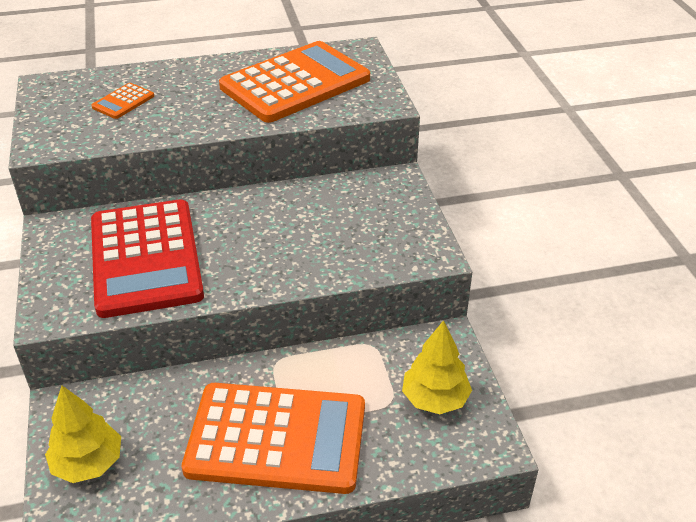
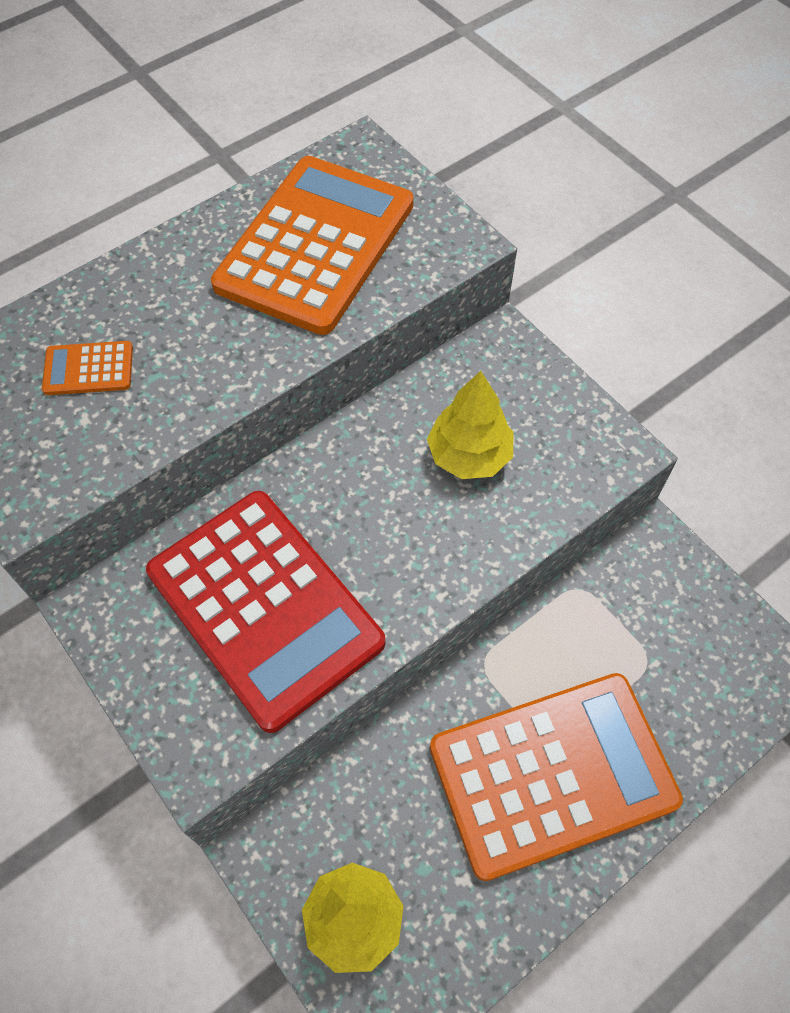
camera: 25 degrees left, 20 degrees up
orange calculator [91,83,154,119] -> orange calculator turned 75 degrees clockwise [42,341,133,395]
yellow tree [402,320,472,414] -> yellow tree moved to [427,371,514,479]

